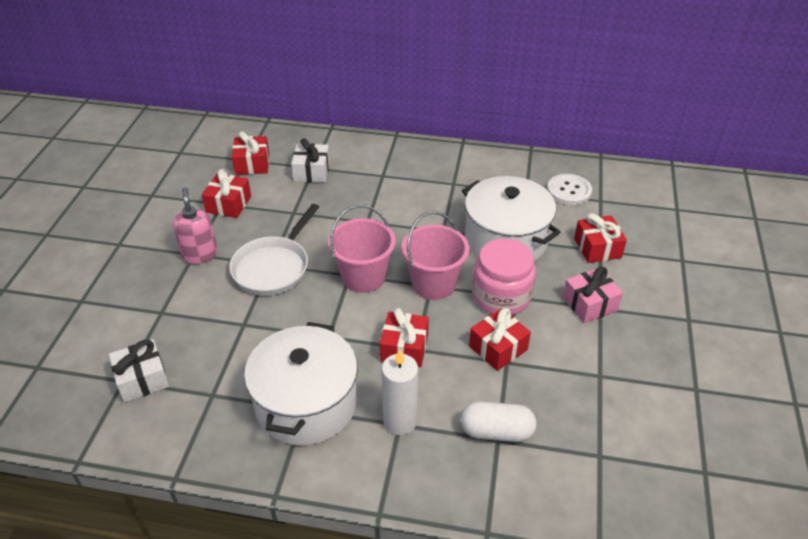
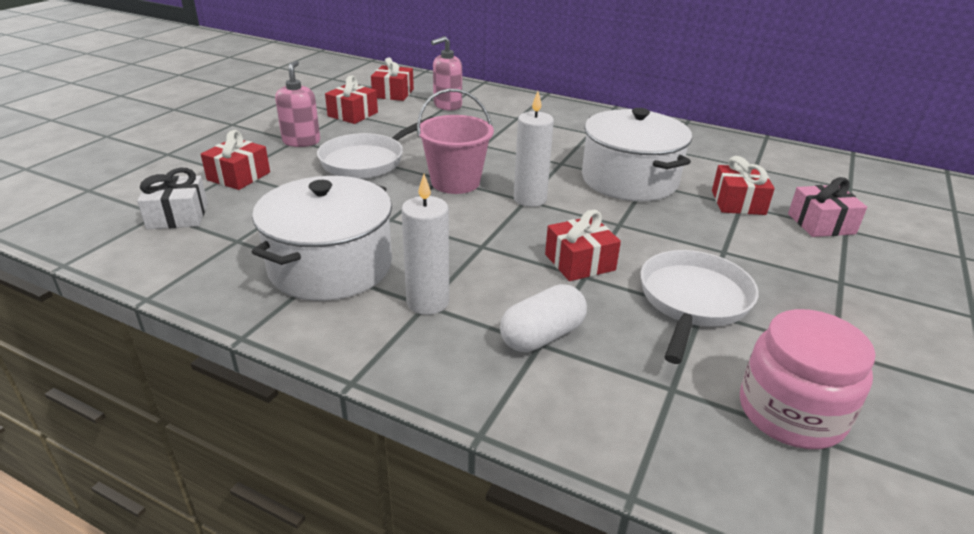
camera: 15 degrees right, 10 degrees down
white gift [291,138,330,183] -> pink soap dispenser [431,36,462,111]
red gift [380,308,429,367] -> red gift moved to [201,130,270,190]
pink bucket [401,211,469,300] -> white candle [514,91,554,207]
white capsule [461,401,537,442] -> white capsule turned 60 degrees counterclockwise [500,284,587,352]
pink jar [472,239,536,315] -> pink jar moved to [740,309,876,449]
white button [547,174,592,205] -> none
pink gift [563,267,623,323] -> pink gift moved to [788,177,867,237]
none -> white pan [640,250,759,364]

